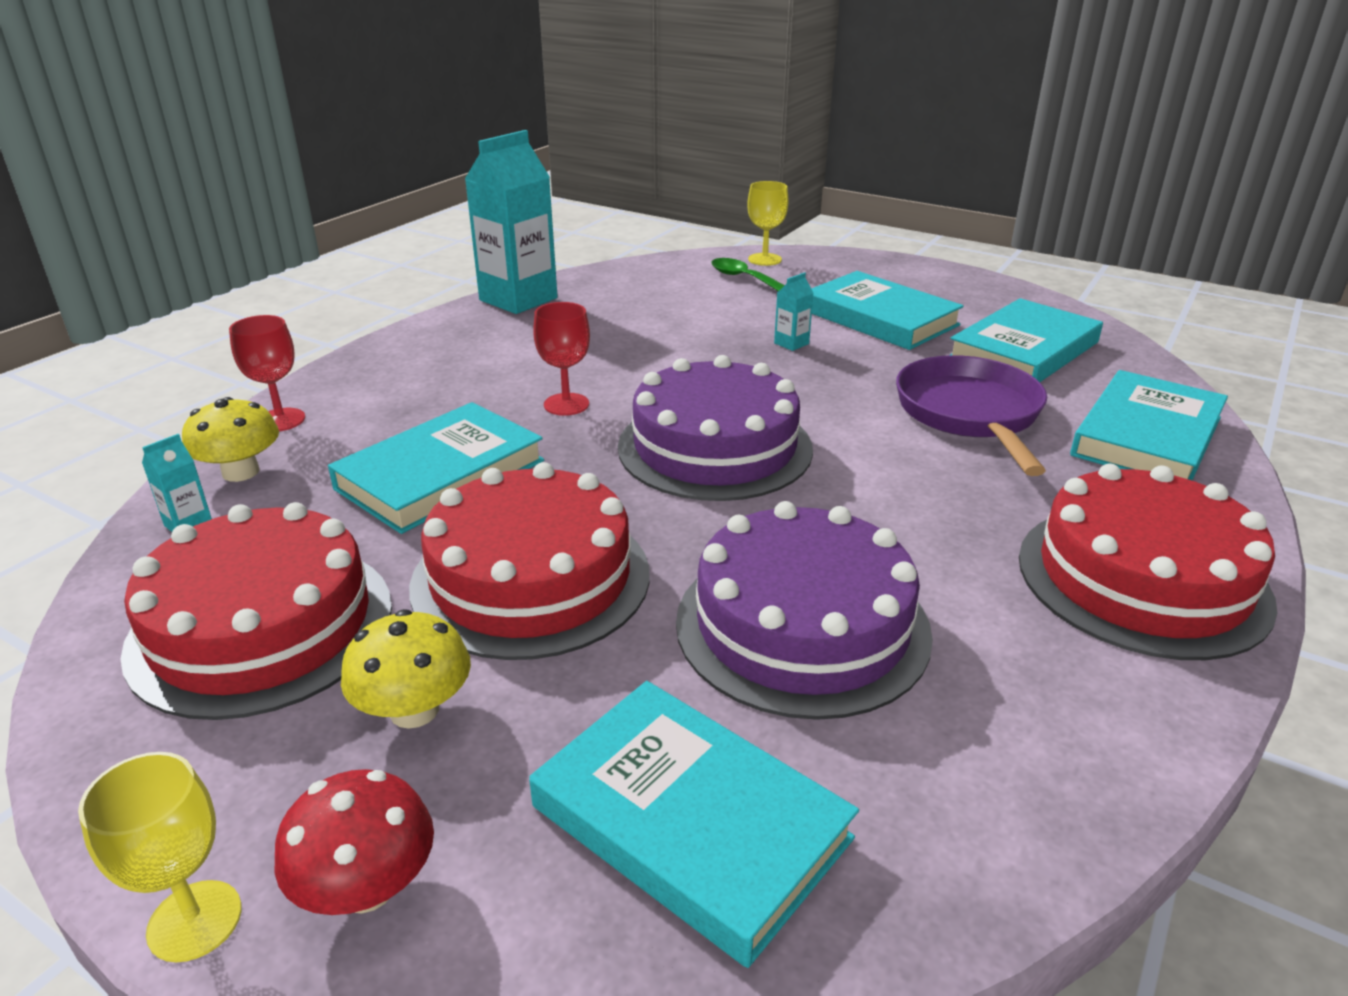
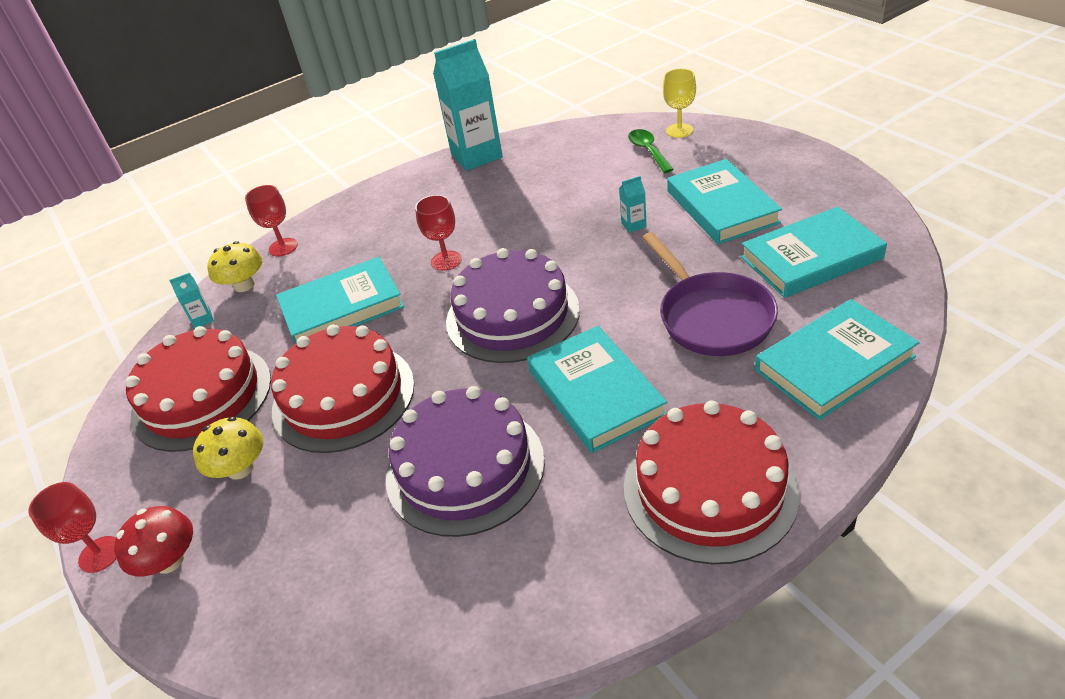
camera: 30 degrees right, 10 degrees up
yellow goblet [78,752,242,962] -> red goblet [28,482,117,573]
turquoise book [529,681,859,968] -> turquoise book moved to [527,326,667,453]
purple pan [896,355,1047,476] -> purple pan turned 135 degrees clockwise [642,232,778,356]

